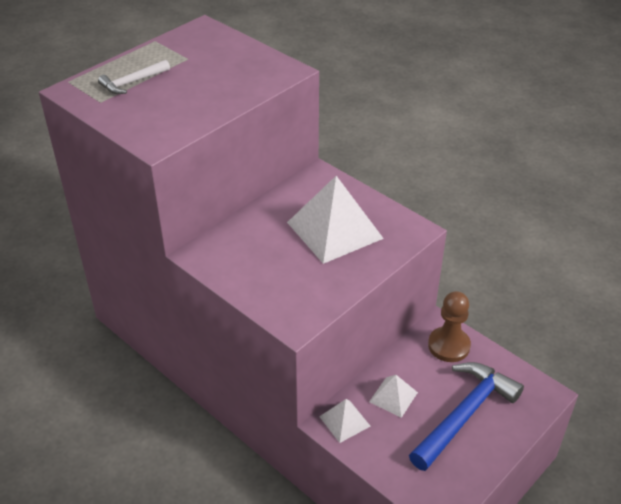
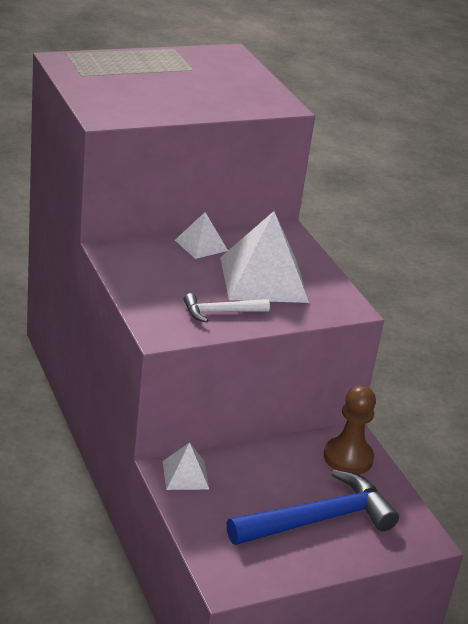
camera: 20 degrees right, 10 degrees down
white hammer [98,60,170,94] -> white hammer moved to [184,293,270,323]
white pyramid [369,375,418,418] -> white pyramid moved to [175,212,228,259]

